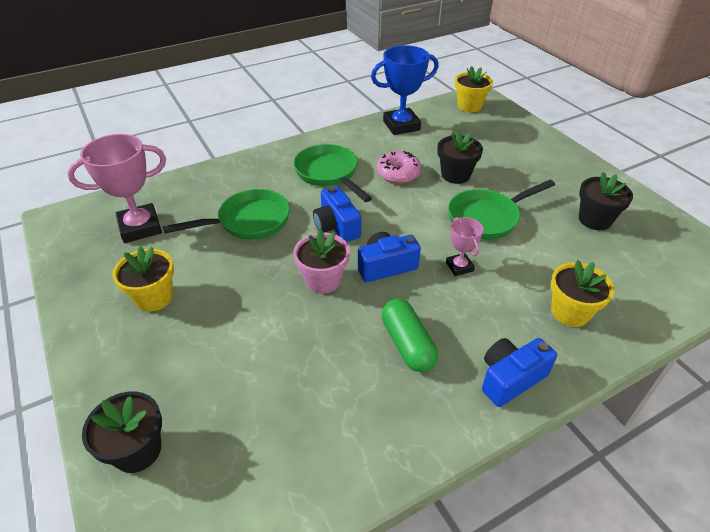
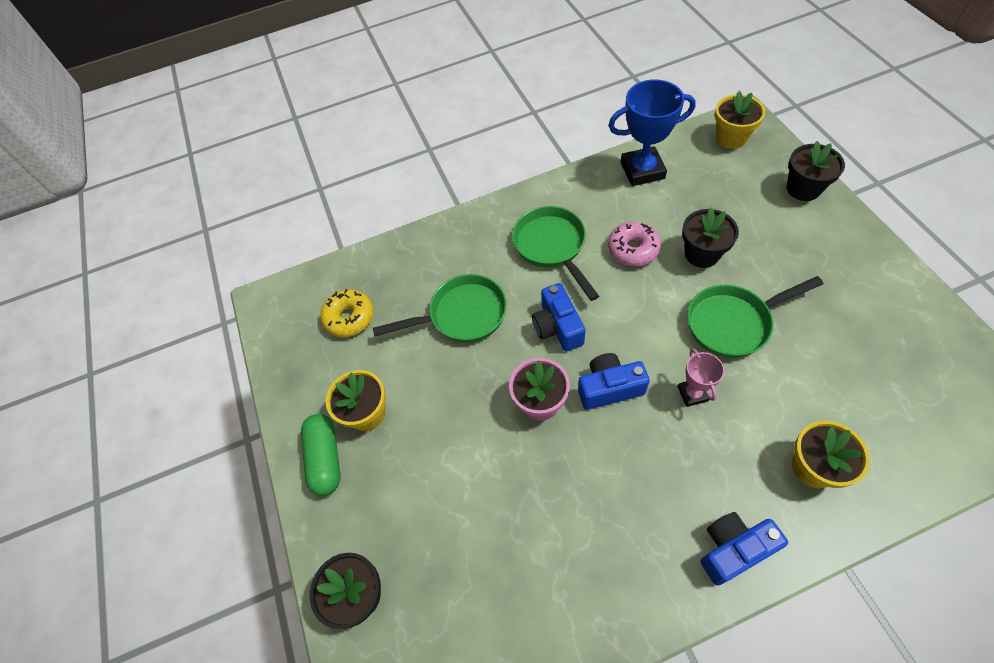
camera: 15 degrees right, 15 degrees up
pink trophy [67,134,166,243] -> yellow donut [320,289,374,337]
green capsule [382,299,438,372] -> green capsule moved to [301,414,341,496]
black flower pot [579,172,633,230] -> black flower pot moved to [787,141,845,201]

